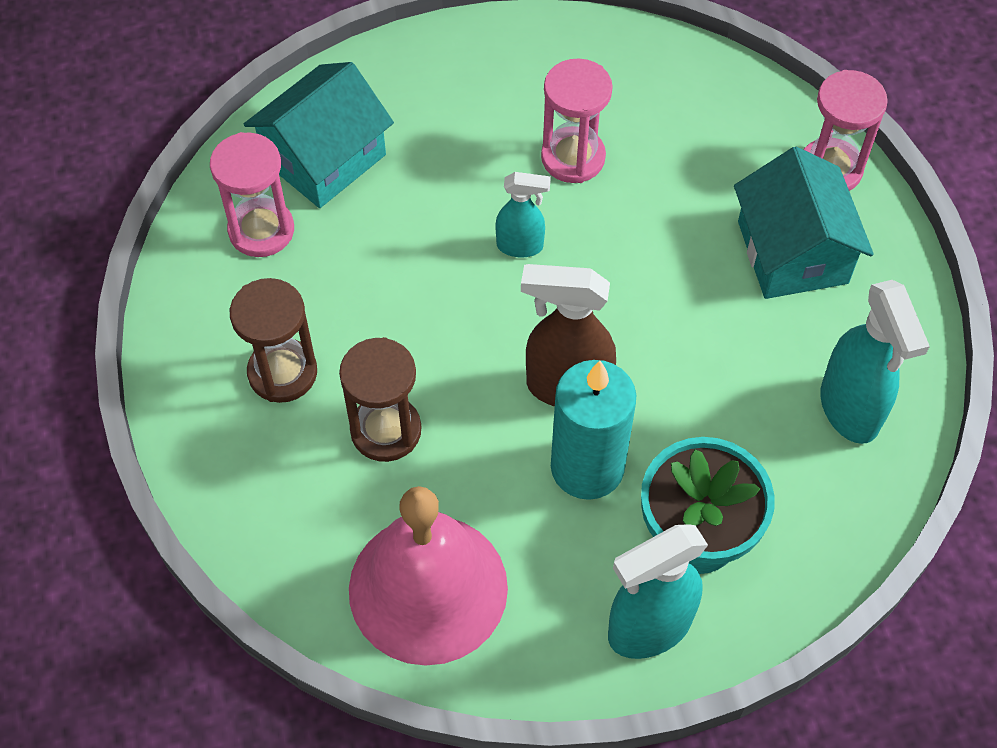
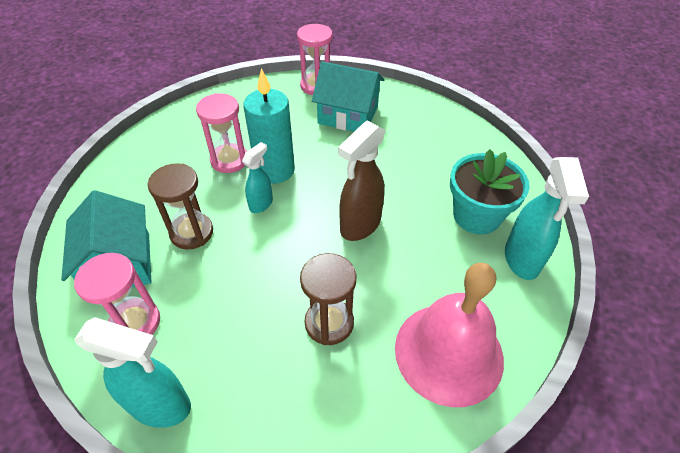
camera: 60 degrees left, 10 degrees down
brown hourglass [230,278,317,403] -> brown hourglass moved to [147,163,213,250]
turquoise candle [551,360,636,500] -> turquoise candle moved to [243,68,295,184]
turquoise spray bottle [820,280,930,444] -> turquoise spray bottle moved to [74,317,191,428]

